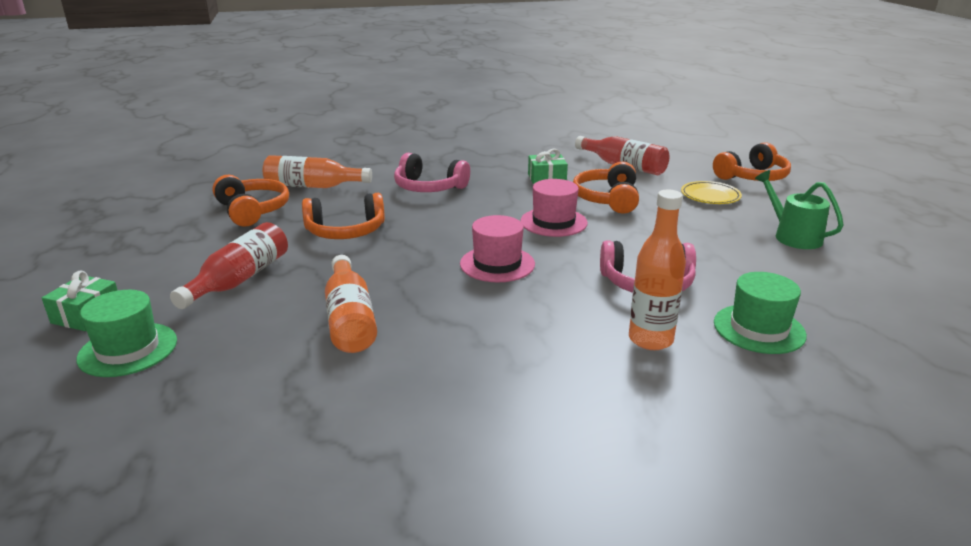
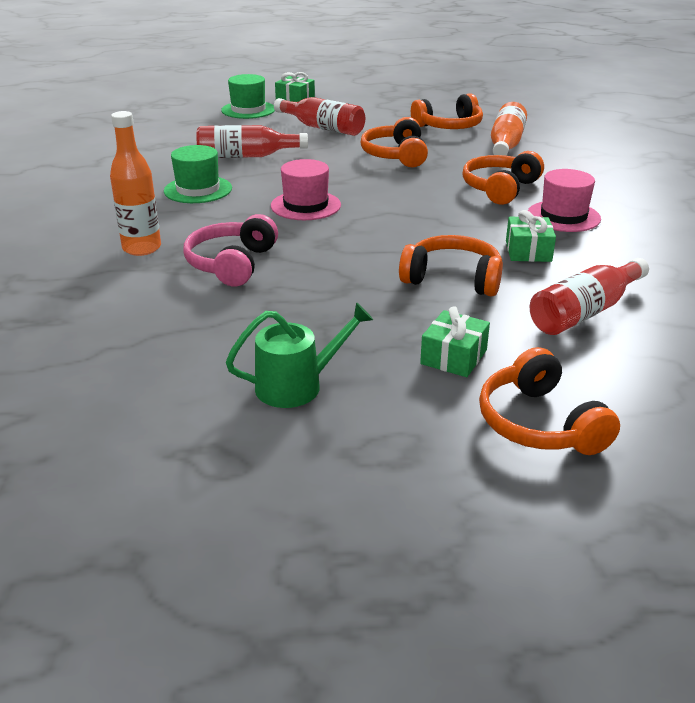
camera: 100 degrees right, 5 degrees up
orange bottle [325,255,377,353] -> red bottle [196,125,308,158]
pink headphones [394,153,470,192] -> orange headphones [462,151,544,205]
pink hat [520,179,588,237] -> pink hat moved to [528,169,601,232]
yellow plate [681,181,742,204] -> green gift [420,306,490,377]
green hat [714,272,807,354] -> green hat moved to [164,145,232,203]

